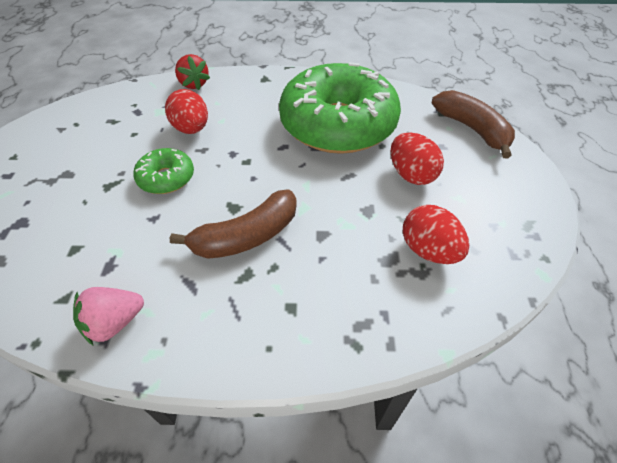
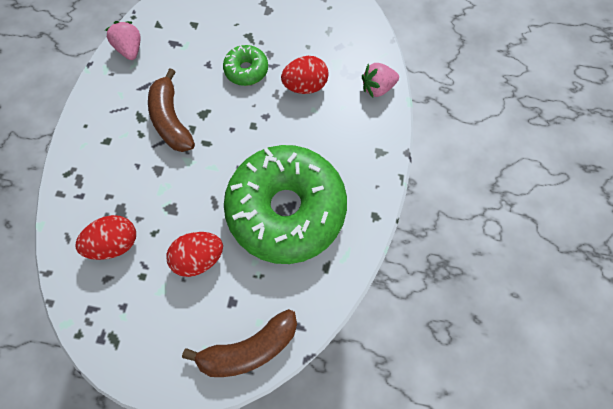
camera: 100 degrees right, 20 degrees up
red strawberry [175,54,210,90] -> pink strawberry [362,63,399,97]

